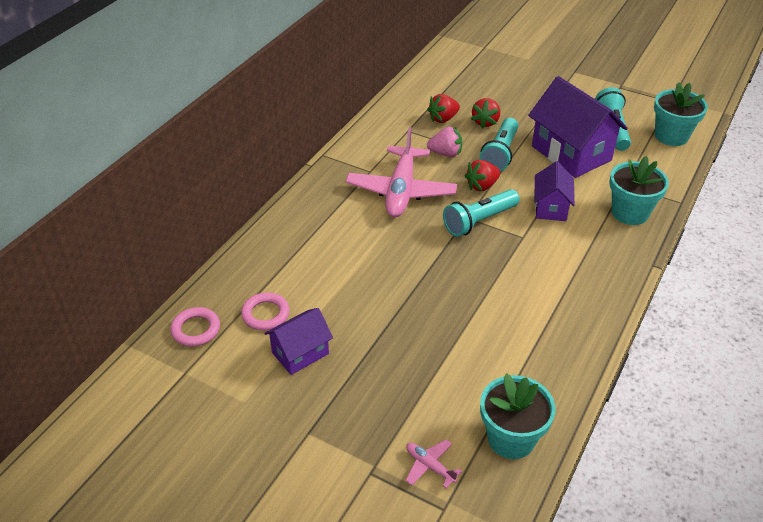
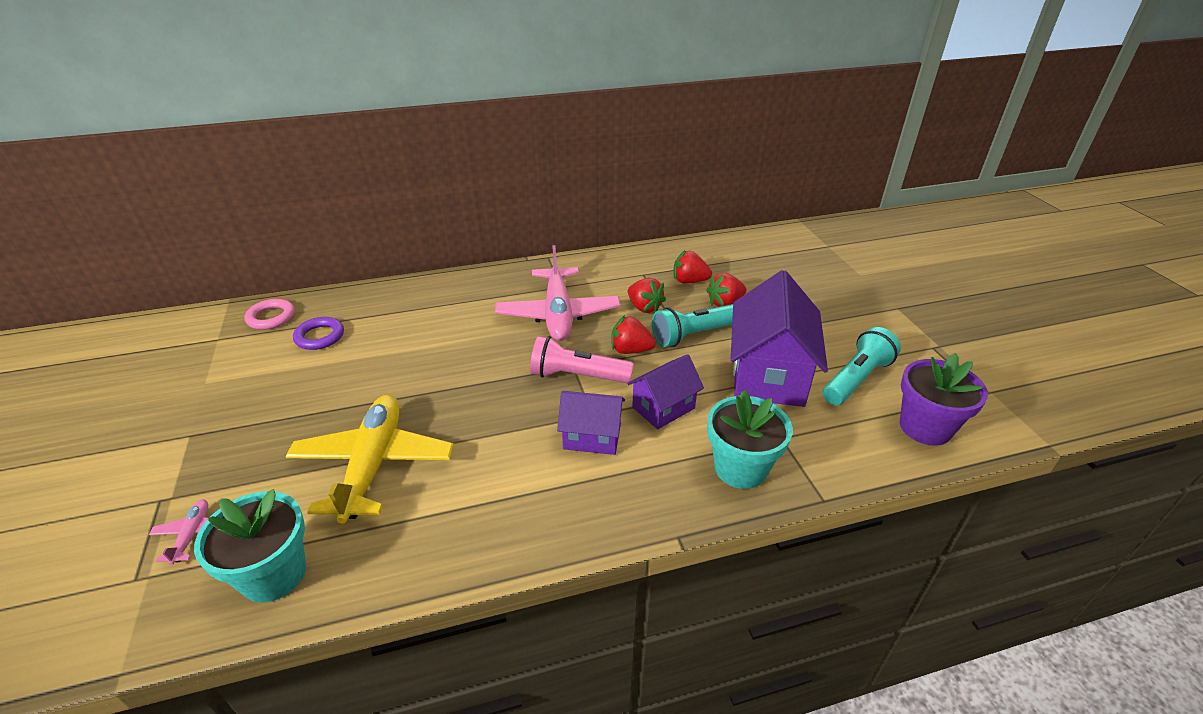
camera: 45 degrees right, 5 degrees down
pink ring [241,293,290,331] -> purple ring [293,317,344,350]
purple house [264,308,333,375] -> purple house moved to [557,391,625,455]
pink plane [346,127,457,217] -> pink plane turned 60 degrees counterclockwise [495,245,621,341]
pink strawberry [427,127,462,157] -> red strawberry [628,278,666,313]
turquoise flashlight [443,189,520,237] -> pink flashlight [530,336,634,383]
turquoise flower pot [654,82,708,146] -> purple flower pot [900,353,988,446]
none -> yellow plane [286,395,454,524]

